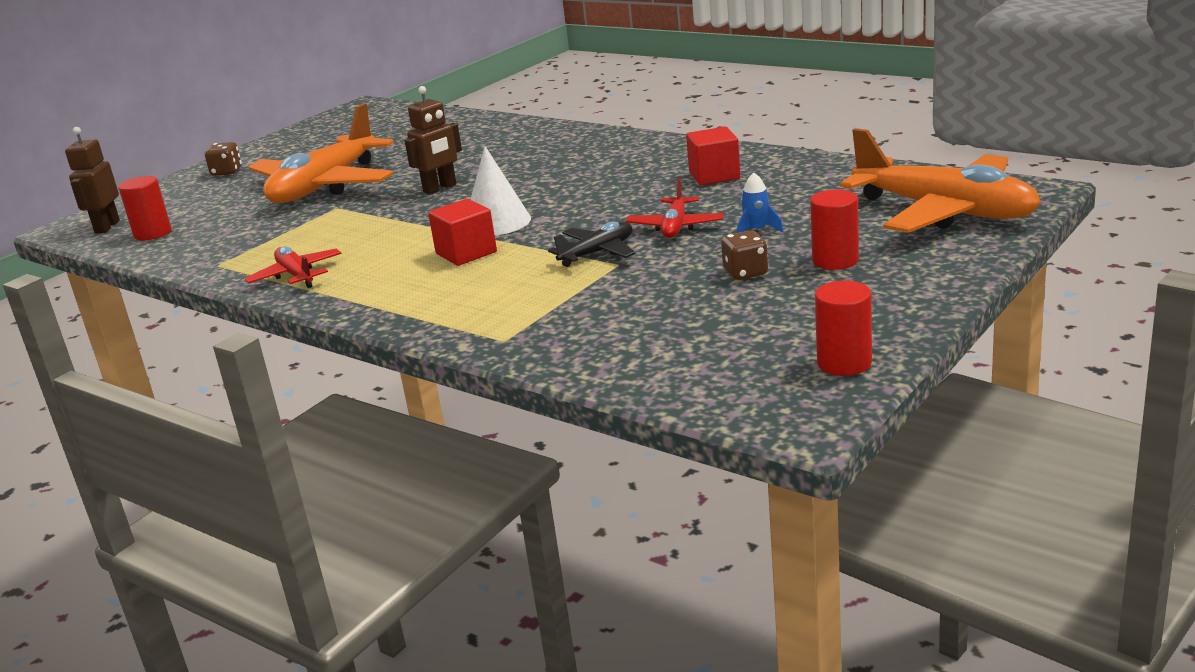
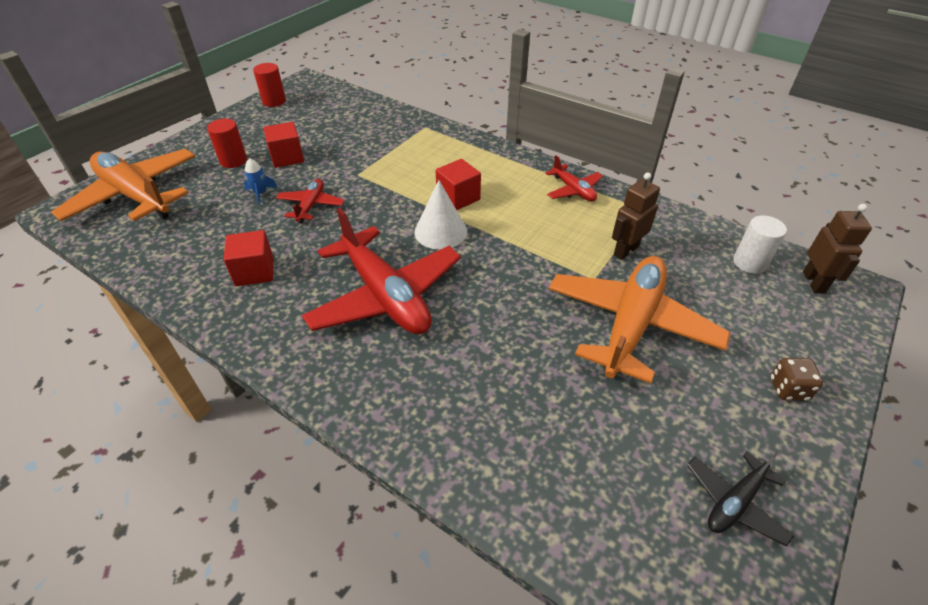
camera: 175 degrees right, 20 degrees up
red cylinder [118,176,171,240] -> white cylinder [733,215,787,274]
brown robot [404,86,462,194] -> brown robot moved to [612,172,660,260]
black plane [548,222,635,267] -> black plane moved to [687,452,794,546]
brown dice [721,230,768,280] -> red cube [263,122,304,168]
none -> red plane [302,208,461,334]

